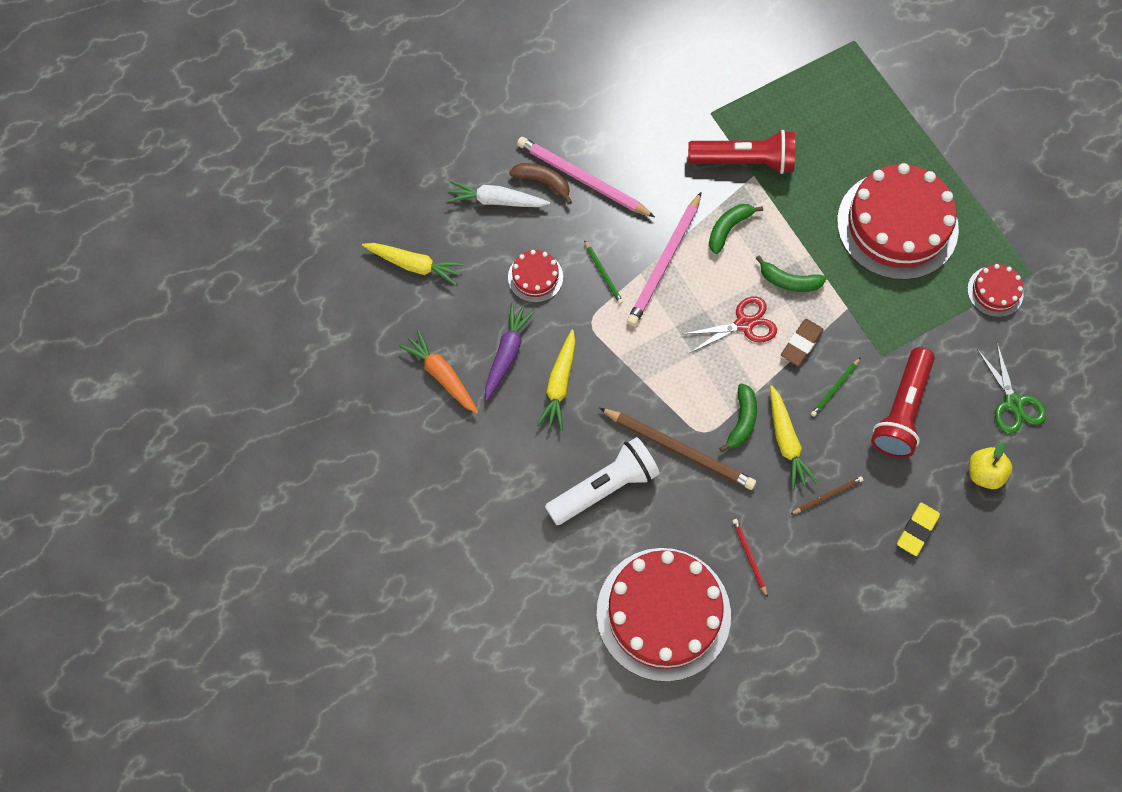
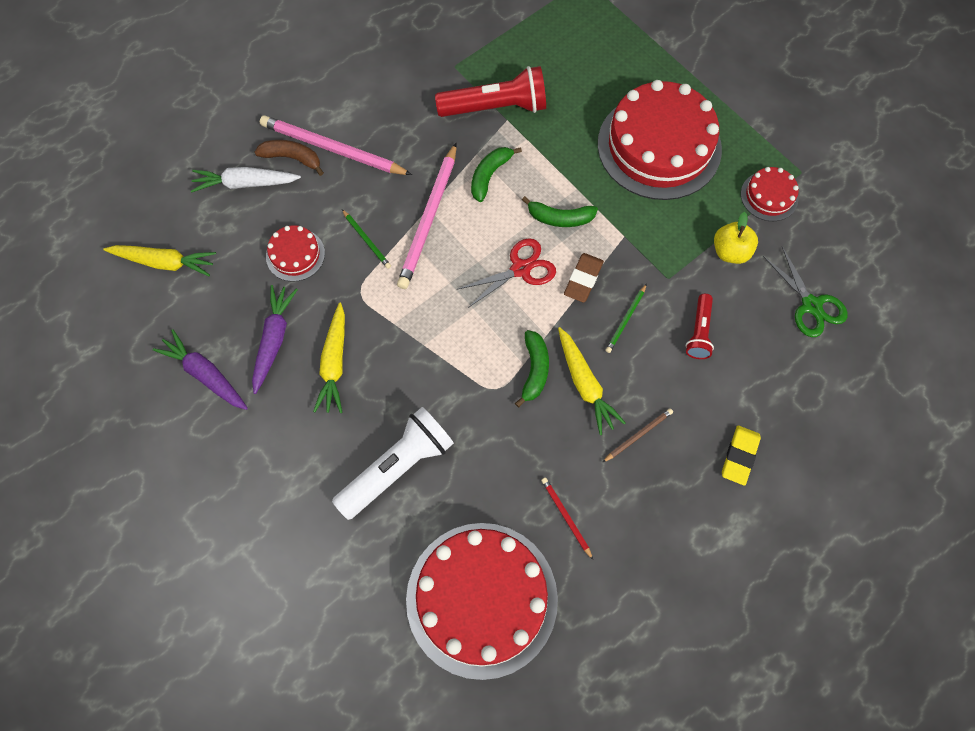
camera: 10 degrees left, 0 degrees up
orange carrot [399,330,478,414] -> purple carrot [153,329,248,410]
brown pencil [599,408,756,490] -> none
red flashlight [871,347,935,458] -> red flashlight [685,294,714,359], size x0.55
yellow apple [969,442,1013,489] -> yellow apple moved to [714,212,758,264]

